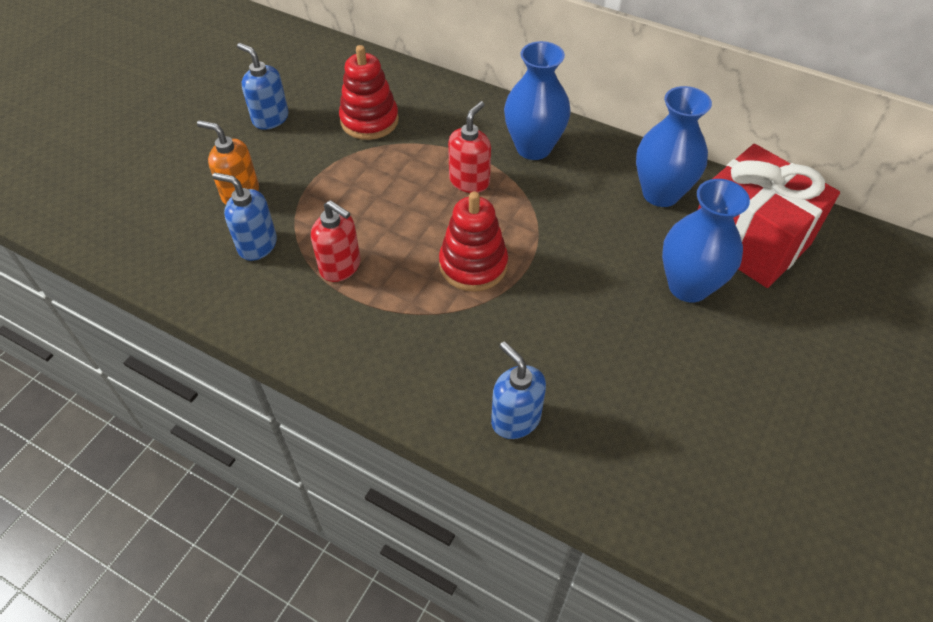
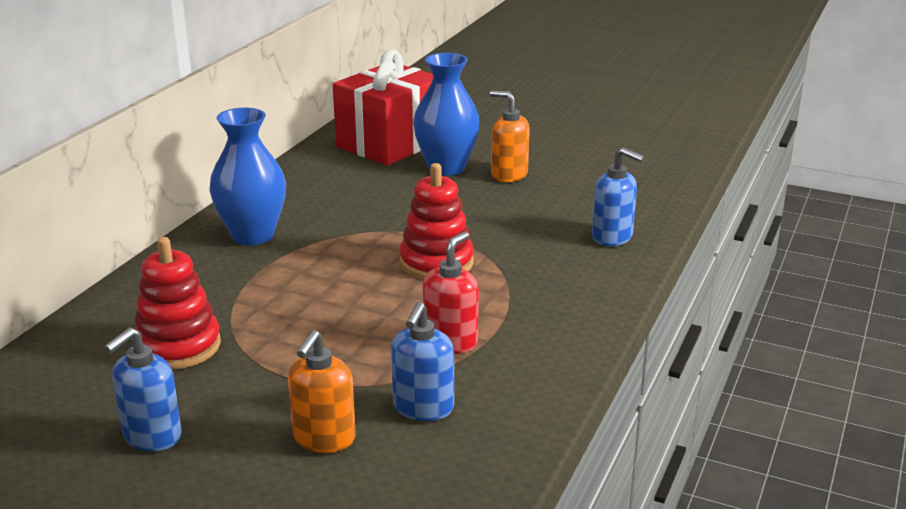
camera: 95 degrees left, 25 degrees down
red soap dispenser [448,101,491,193] -> none
blue soap dispenser [491,341,546,439] -> blue soap dispenser turned 105 degrees counterclockwise [592,147,644,246]
blue vase [636,86,712,207] -> none
none -> orange soap dispenser [490,91,530,182]

